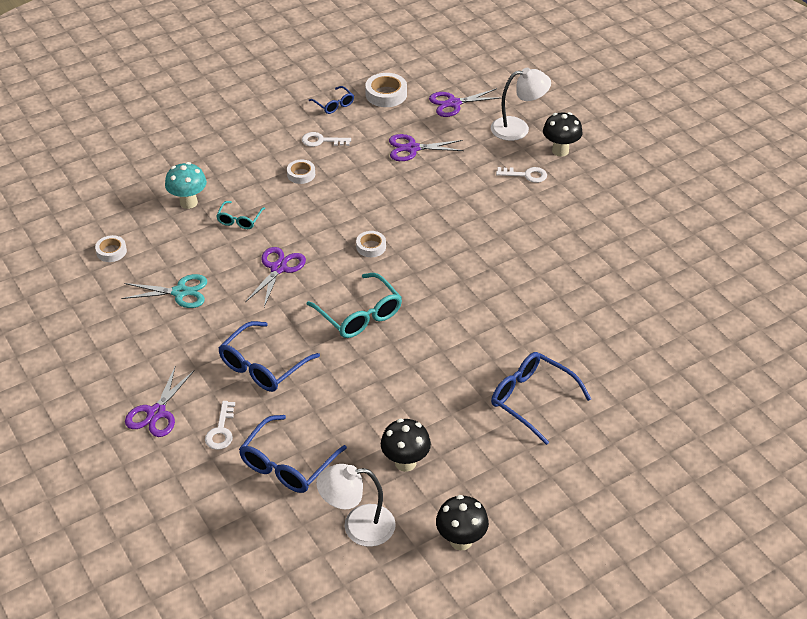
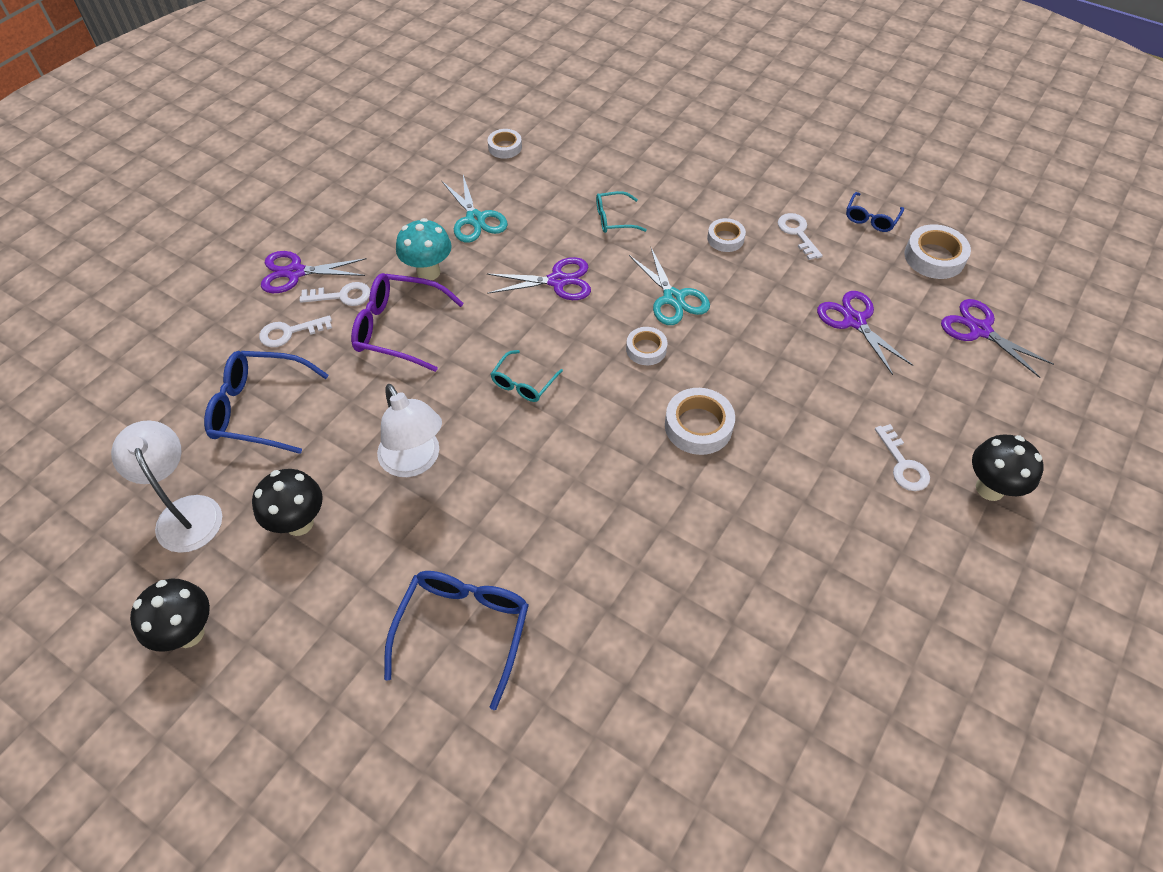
camera: 65 degrees right, 10 degrees up
turquoise mushroom [165,162,207,209] -> turquoise mushroom moved to [396,218,452,280]
blue glasses [218,321,320,392] -> purple glasses [351,273,464,372]
turquoise glasses [307,273,402,338] -> turquoise glasses [491,350,563,402], size x0.57
white lamp [491,68,551,141] -> white lamp moved to [377,384,442,477]
none -> white key [300,282,370,306]
none -> turquoise scissors [629,248,710,325]
none -> white tape [665,388,735,455]

